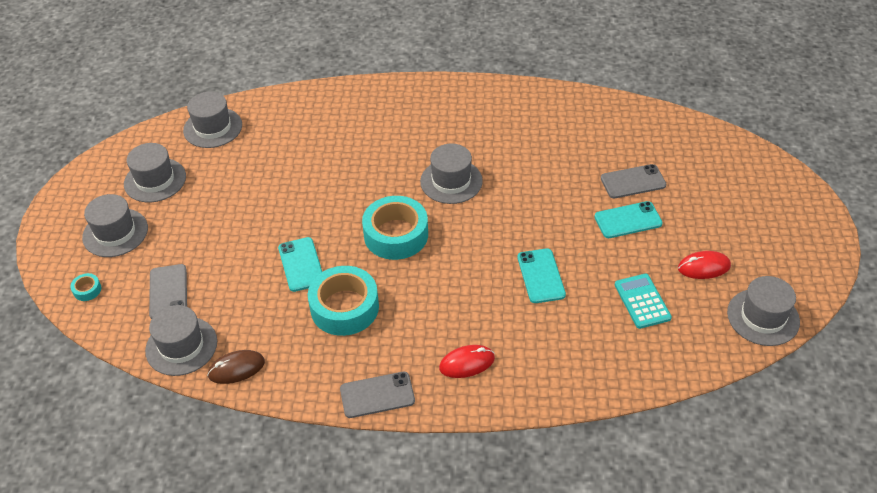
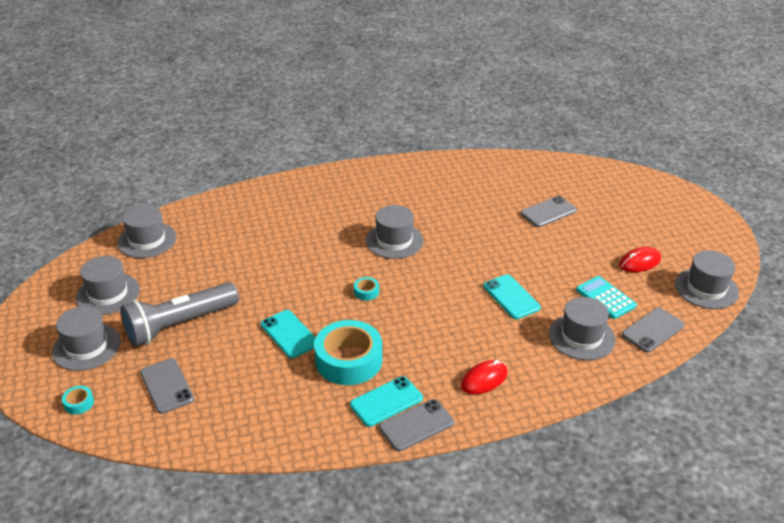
camera: 20 degrees left, 10 degrees down
grey hat [145,305,217,376] -> grey hat moved to [549,297,616,360]
brown mouse [207,350,265,384] -> none
turquoise tape [362,196,428,260] -> turquoise tape [354,277,379,301], size x0.41
turquoise phone [594,201,663,238] -> turquoise phone moved to [350,376,423,427]
none -> grey flashlight [120,282,239,347]
none -> grey phone [622,308,685,353]

